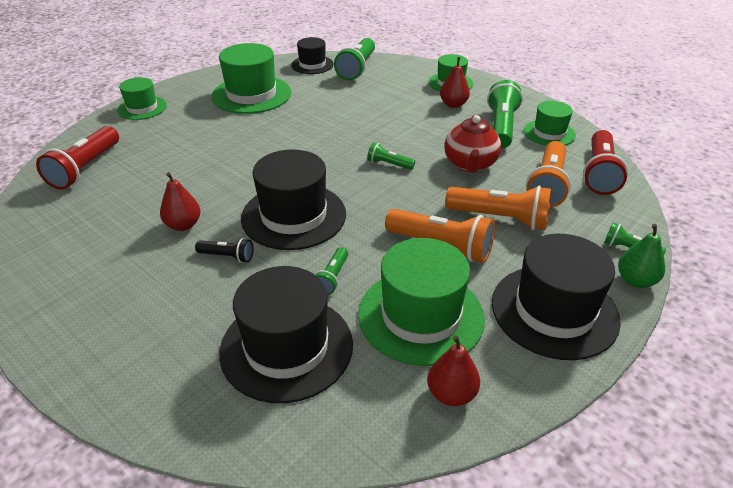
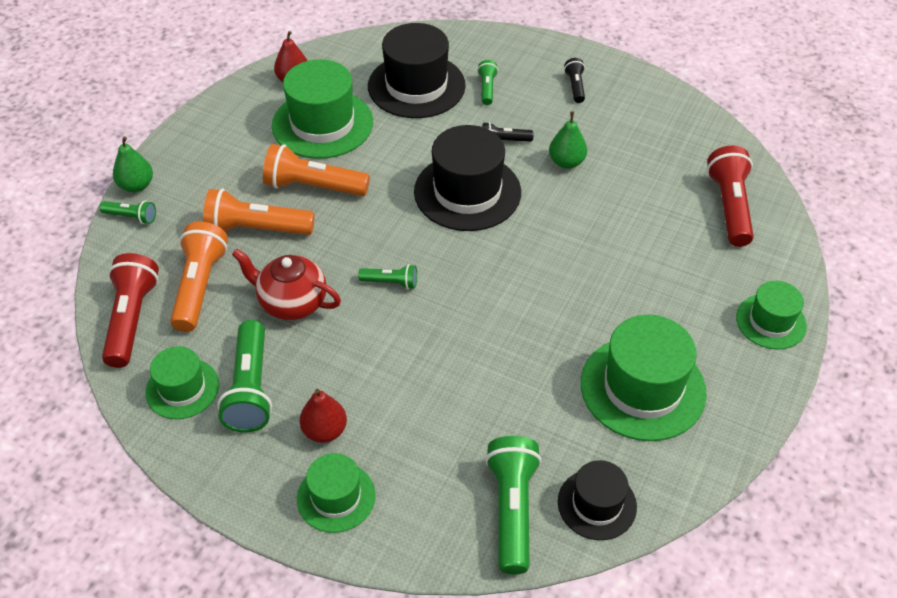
camera: 165 degrees right, 10 degrees up
red pear [160,172,201,231] -> green pear [549,112,587,169]
green flashlight [314,247,348,295] -> green flashlight moved to [477,60,498,105]
red teapot [444,115,502,172] -> red teapot turned 60 degrees counterclockwise [232,249,341,320]
black hat [492,234,621,360] -> none
none -> black flashlight [564,58,585,103]

